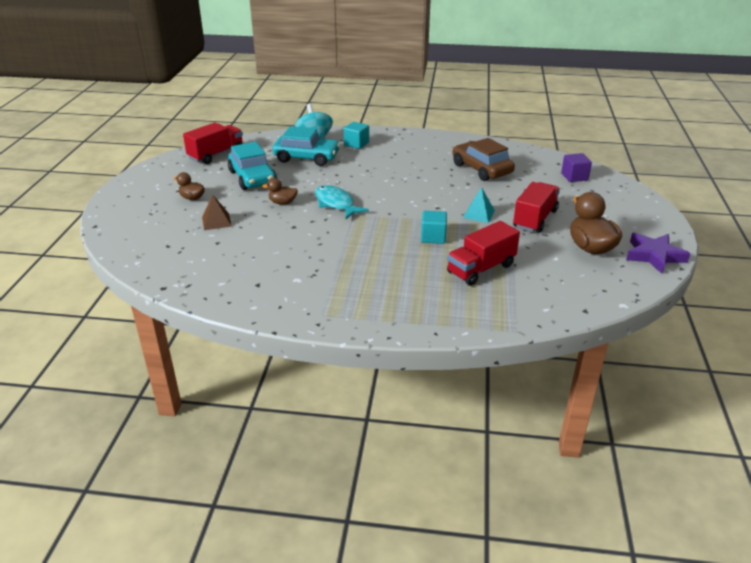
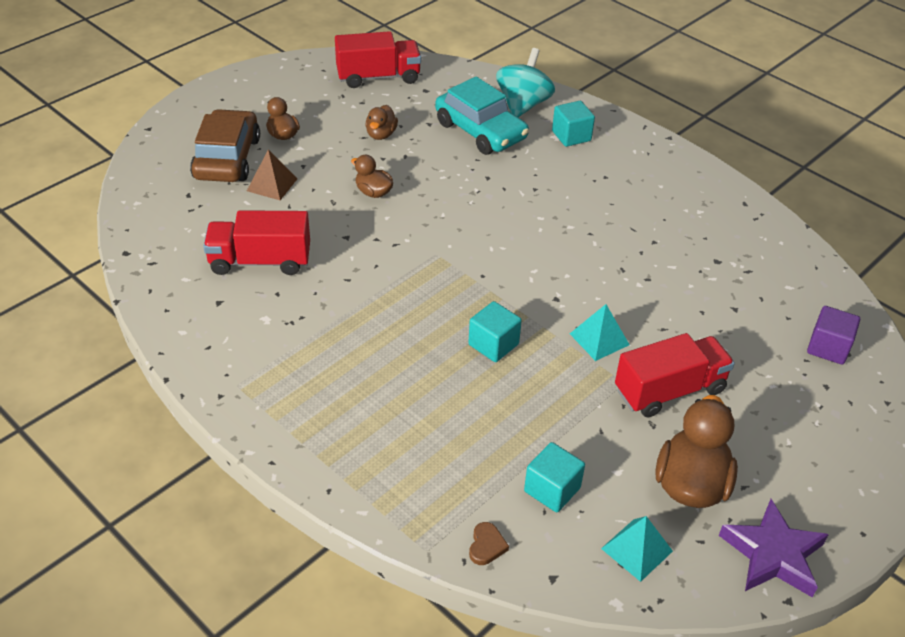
camera: 35 degrees right, 10 degrees up
turquoise car [228,142,277,190] -> brown duck [365,105,398,140]
turquoise fish [315,185,369,219] -> none
red truck [447,221,520,286] -> red truck moved to [203,210,310,275]
brown car [453,138,515,181] -> brown car moved to [190,109,260,182]
none -> brown heart [469,522,509,565]
none -> turquoise cube [524,442,585,512]
none -> turquoise pyramid [601,516,673,582]

